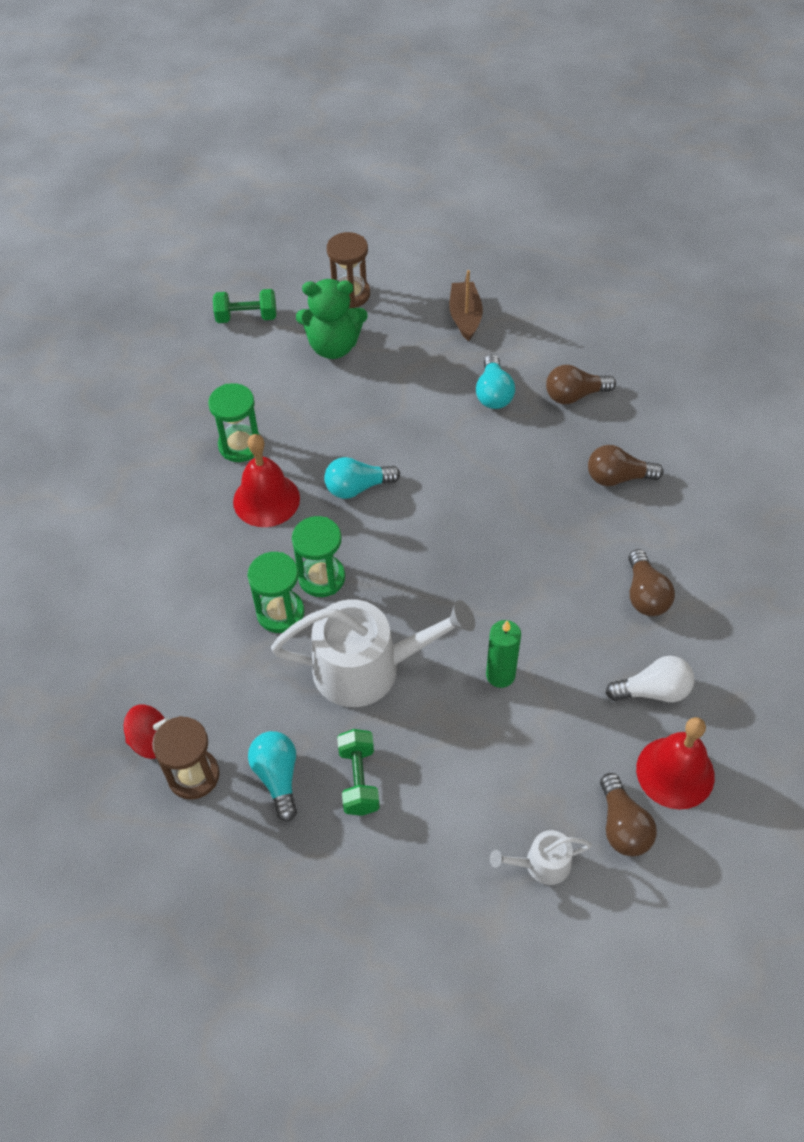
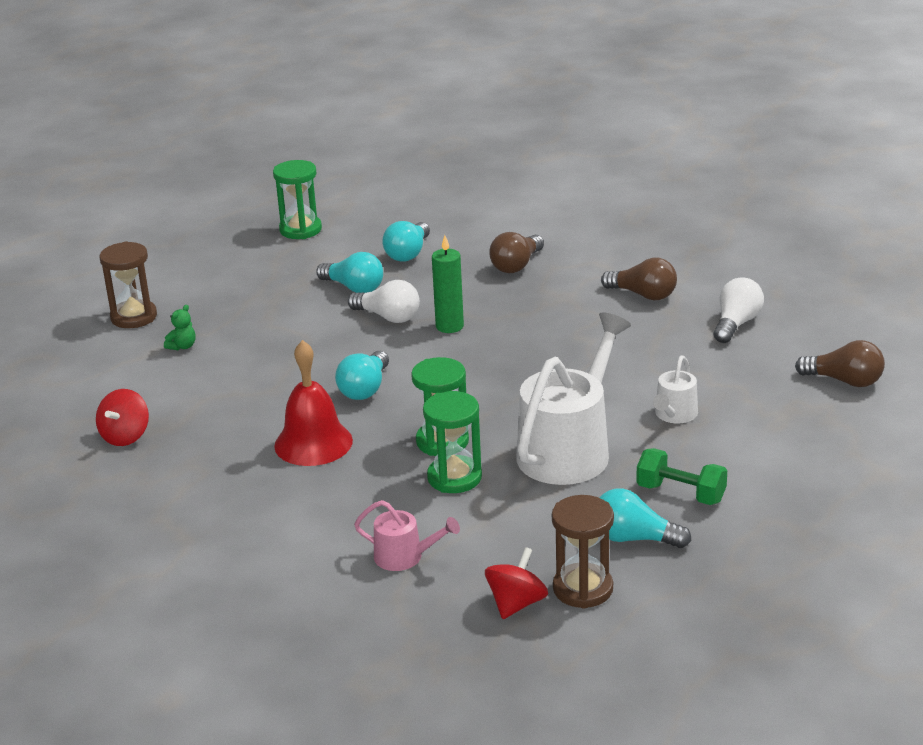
camera: 55 degrees left, 25 degrees down
green hourglass [208,383,260,462] -> green hourglass moved to [273,160,322,239]
green dumbbell [213,289,277,323] -> none
green teddy bear [296,279,368,359] -> green teddy bear [164,305,195,351], size x0.41
brown boat [449,270,483,341] -> none
green candle [486,620,521,688] -> green candle moved to [432,235,464,333]
white watering can [490,830,592,885] -> white watering can moved to [653,356,698,423]
brown light bulb [546,365,616,404] -> turquoise light bulb [382,221,430,262]
red bell [636,717,715,810] -> none
none -> red spinning top [96,389,149,446]
none -> white light bulb [348,280,420,323]
none -> pink watering can [354,500,460,571]

